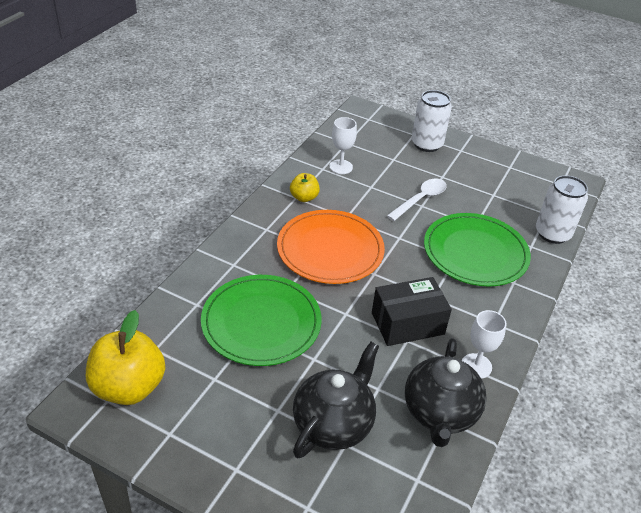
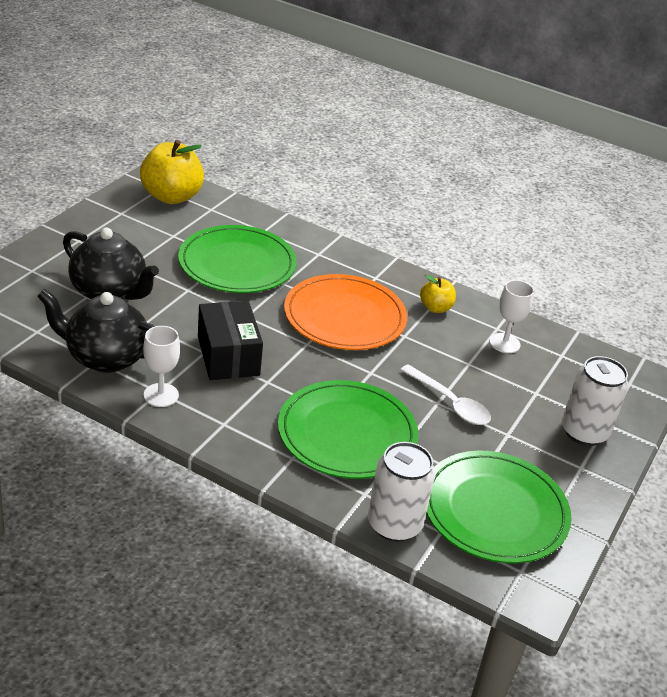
camera: 90 degrees right, 5 degrees down
none -> green plate [426,451,572,563]

